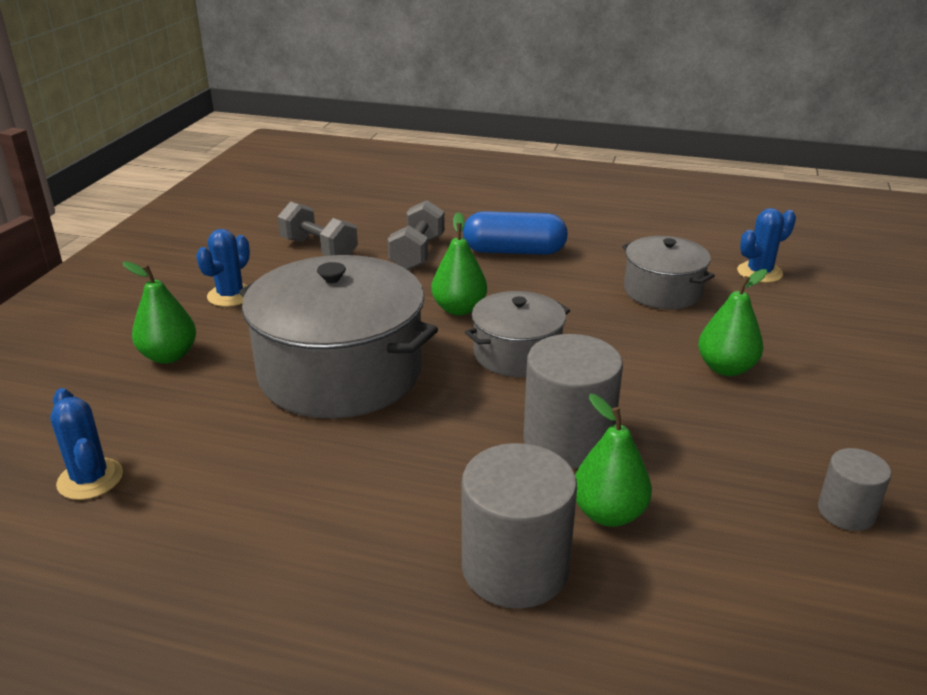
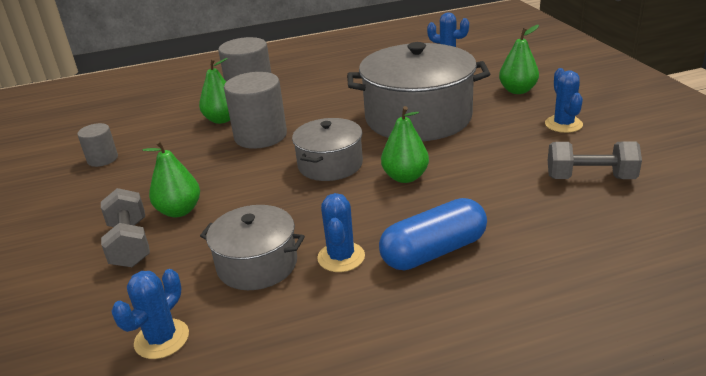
camera: 150 degrees right, 0 degrees up
grey dumbbell [388,200,445,270] -> grey dumbbell moved to [101,188,150,267]
none -> blue cactus [317,193,365,272]

